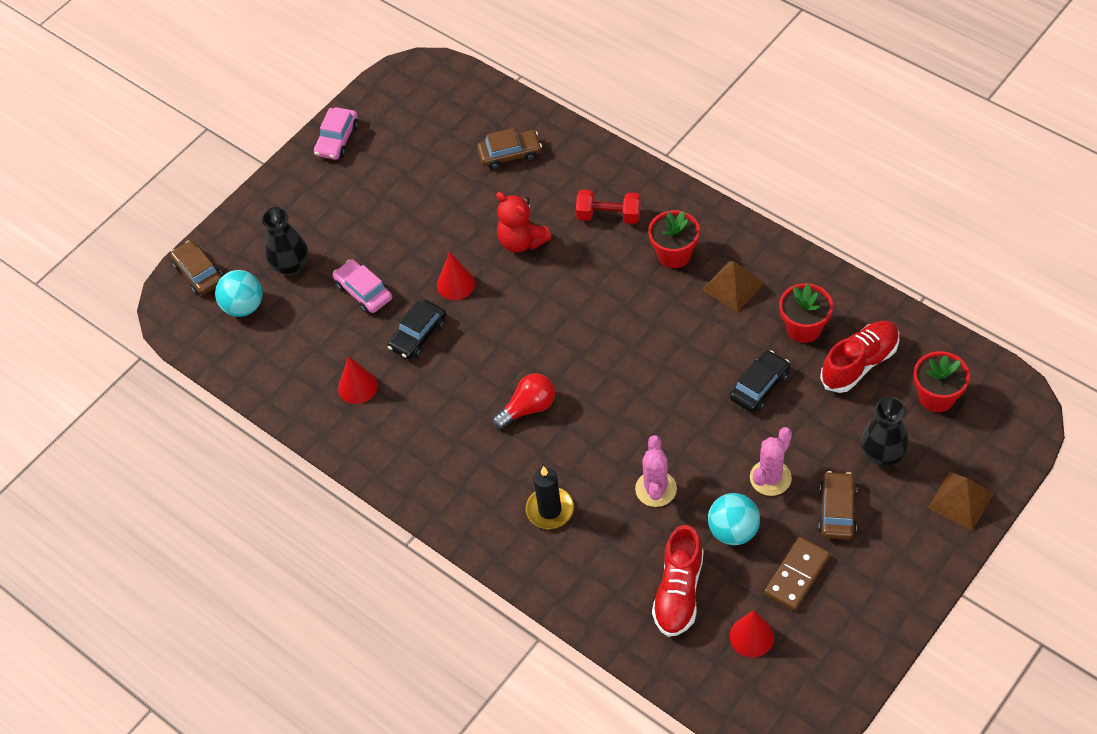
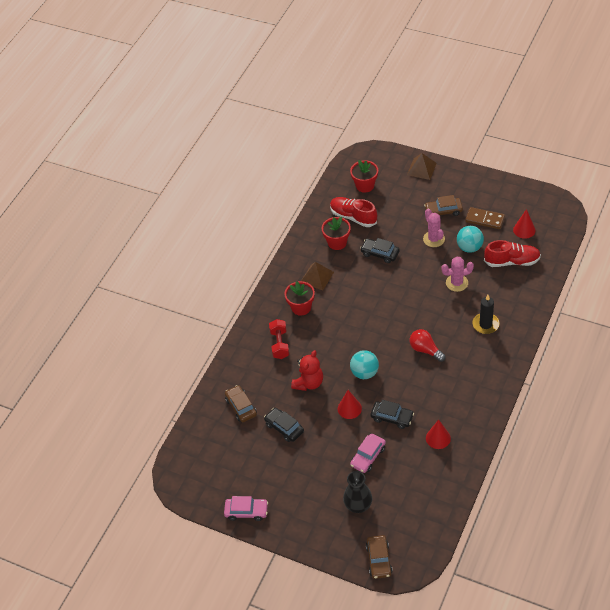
camera: 105 degrees left, 5 degrees down
brown car [170,240,223,295] -> brown car turned 45 degrees counterclockwise [366,535,393,579]
turquoise ball [215,270,262,317] -> turquoise ball moved to [350,350,379,379]
pink cactus [750,427,792,496] -> pink cactus turned 45 degrees clockwise [423,209,445,247]
black vase [861,397,909,466] -> none
none -> black car [264,408,304,442]

